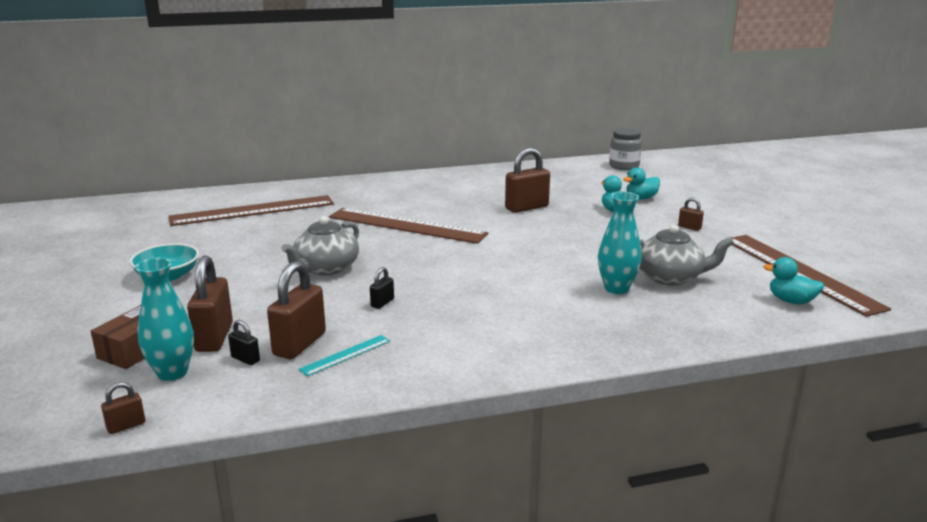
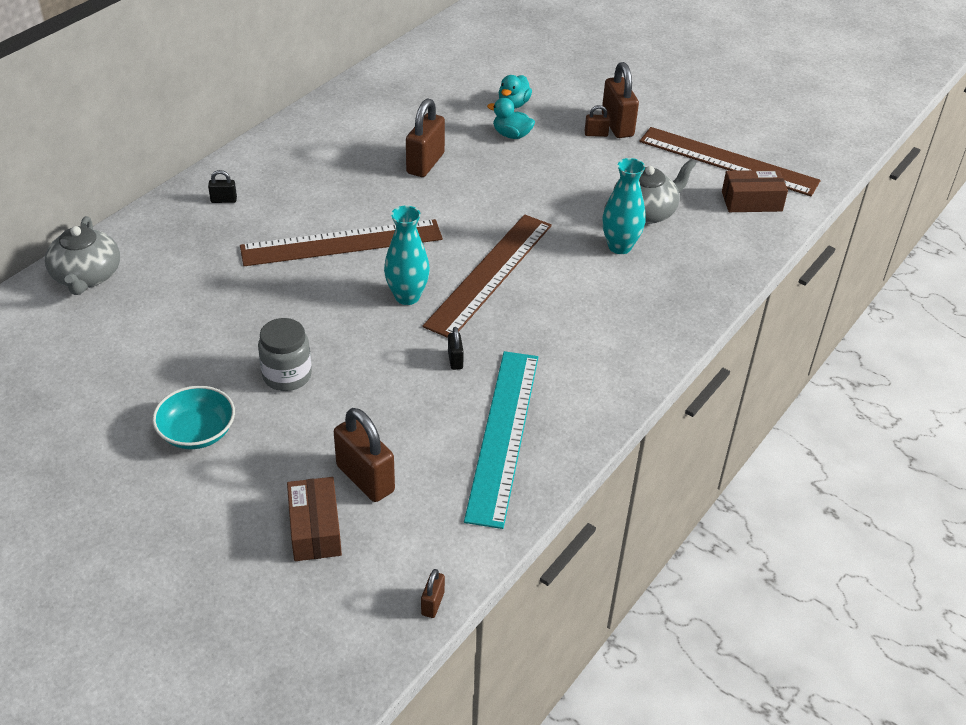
camera: 40 degrees left, 20 degrees up
turquoise vase [135,258,194,381] -> turquoise vase moved to [384,206,430,305]
brown ruler [168,195,334,226] -> brown ruler moved to [423,214,552,338]
black padlock [228,320,260,365] -> black padlock moved to [208,170,237,203]
brown padlock [267,261,326,359] -> brown padlock moved to [602,62,639,138]
grey teapot [281,216,359,275] -> grey teapot moved to [45,216,120,295]
turquoise ruler [298,335,390,376] -> turquoise ruler [464,351,538,529], size x2.33
grey jar [609,128,642,170] -> grey jar moved to [258,318,312,391]
turquoise duck [763,257,824,304] -> brown box [722,170,788,212]

